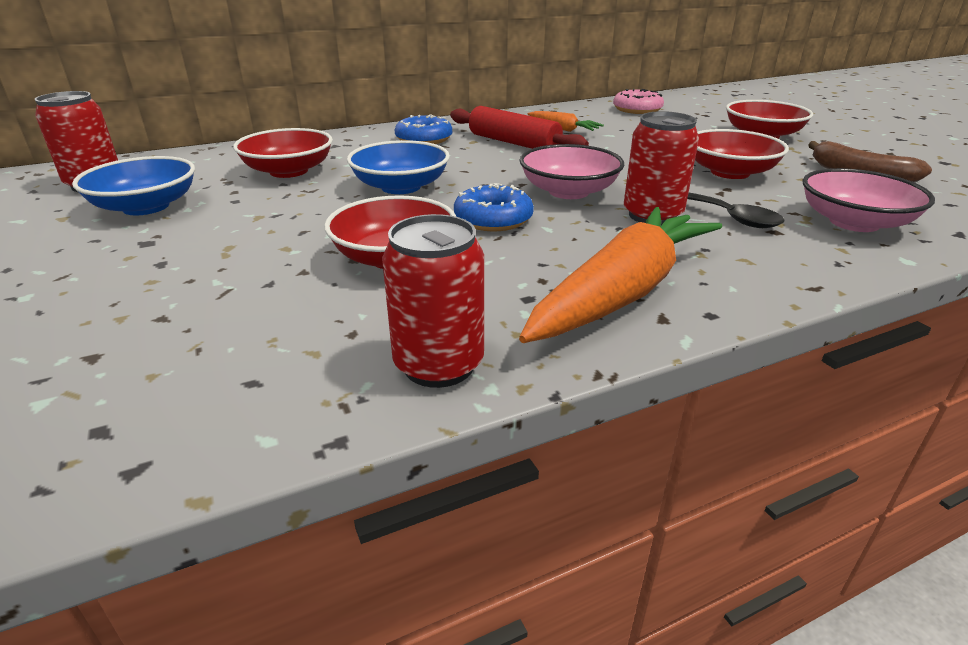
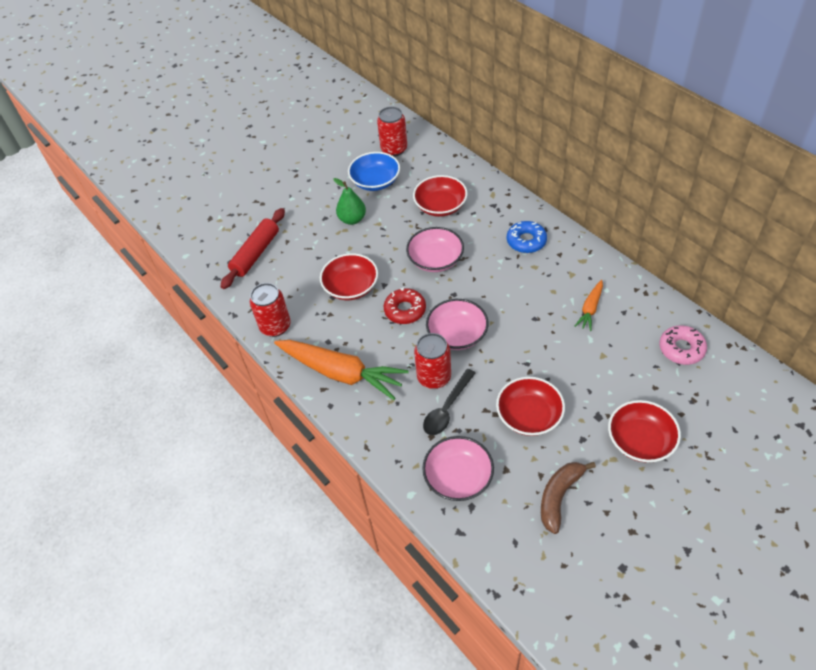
camera: 80 degrees right, 20 degrees up
blue bowl [347,140,450,194] -> pink bowl [406,227,464,272]
red rolling pin [450,106,589,149] -> red rolling pin moved to [220,208,285,289]
blue donut [454,183,534,231] -> red donut [384,287,426,324]
none -> green pear [333,178,366,225]

